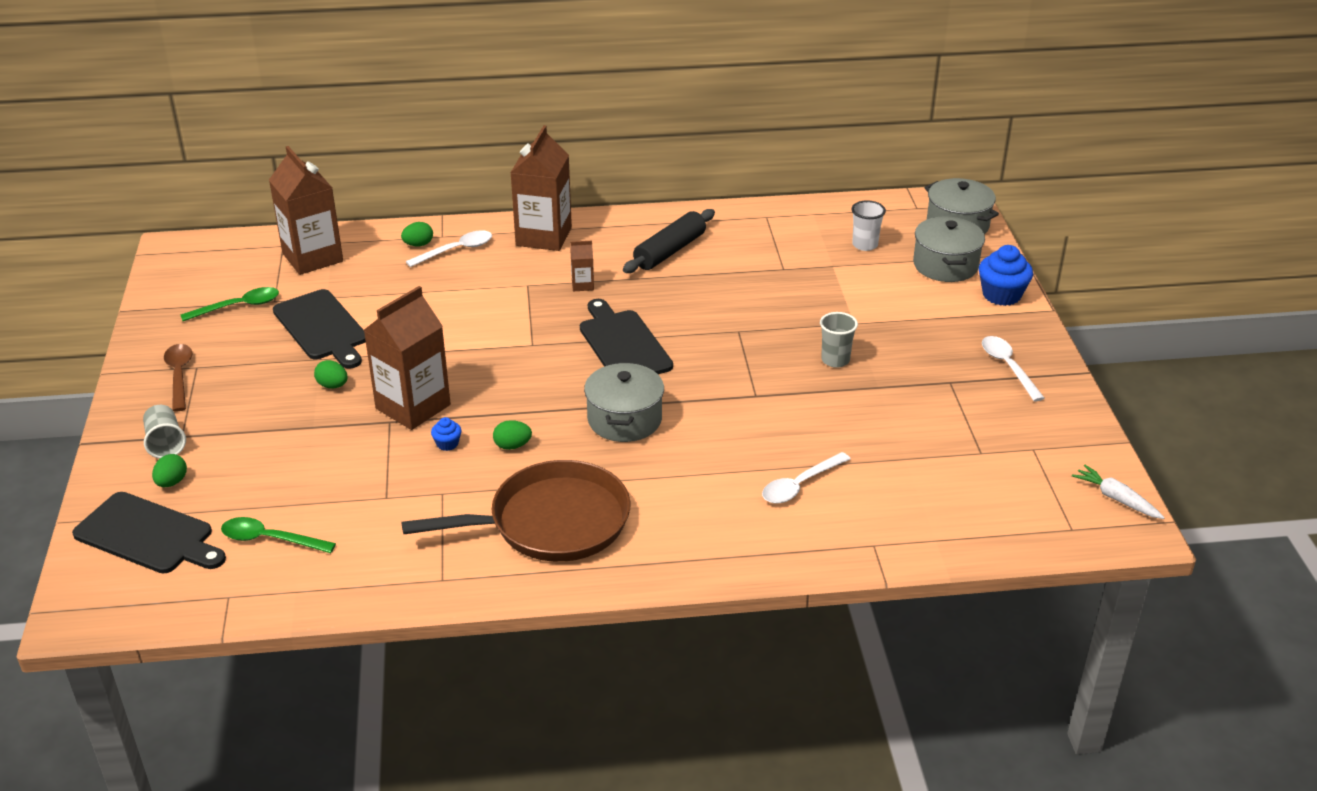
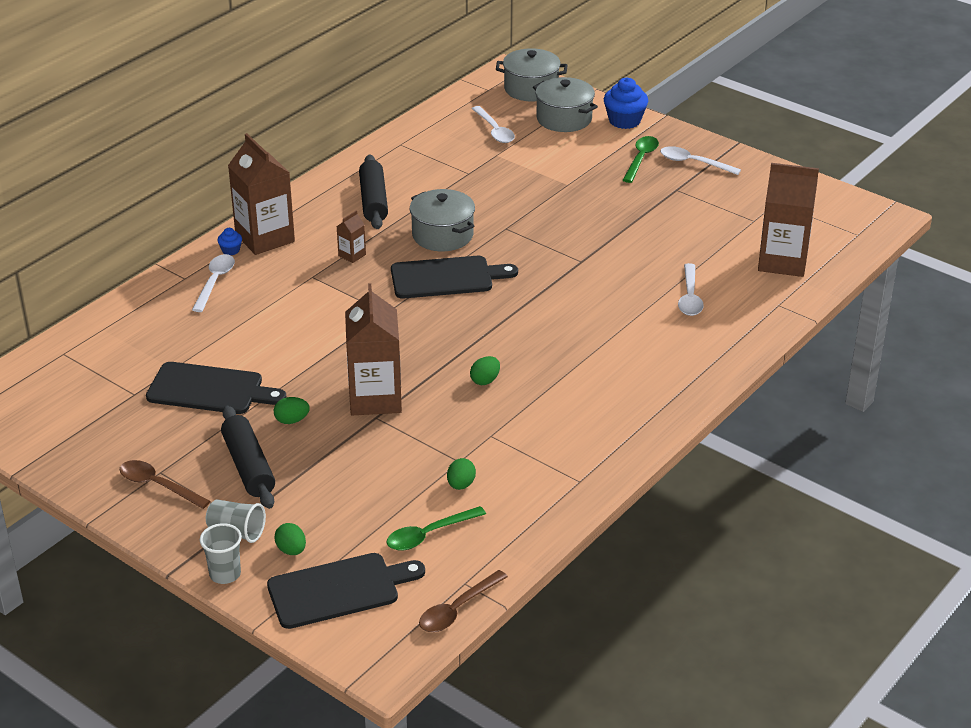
camera: 45 degrees left, 0 degrees up
green spoon [180,287,279,321] -> green spoon moved to [623,136,659,183]
brown carton [269,146,343,275] -> brown carton moved to [758,163,819,277]
green egg [401,222,433,246] -> green egg moved to [447,458,476,490]
brown pan [402,460,630,562] -> none
blue cupcake [431,417,461,451] -> blue cupcake moved to [217,228,242,255]
black cutting board [580,299,673,374] -> black cutting board turned 150 degrees clockwise [391,256,518,299]
grey pot [584,362,664,442] -> grey pot moved to [410,189,475,251]
grey cup [820,312,858,368] -> grey cup moved to [200,523,242,584]
white cup [851,200,886,251] -> white spoon [472,106,515,143]
white carrot [1072,465,1165,519] -> none
none -> black rolling pin [221,406,275,509]
none -> brown spoon [419,570,508,632]

